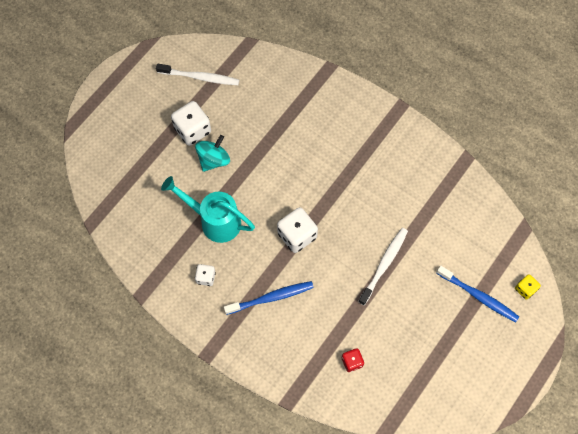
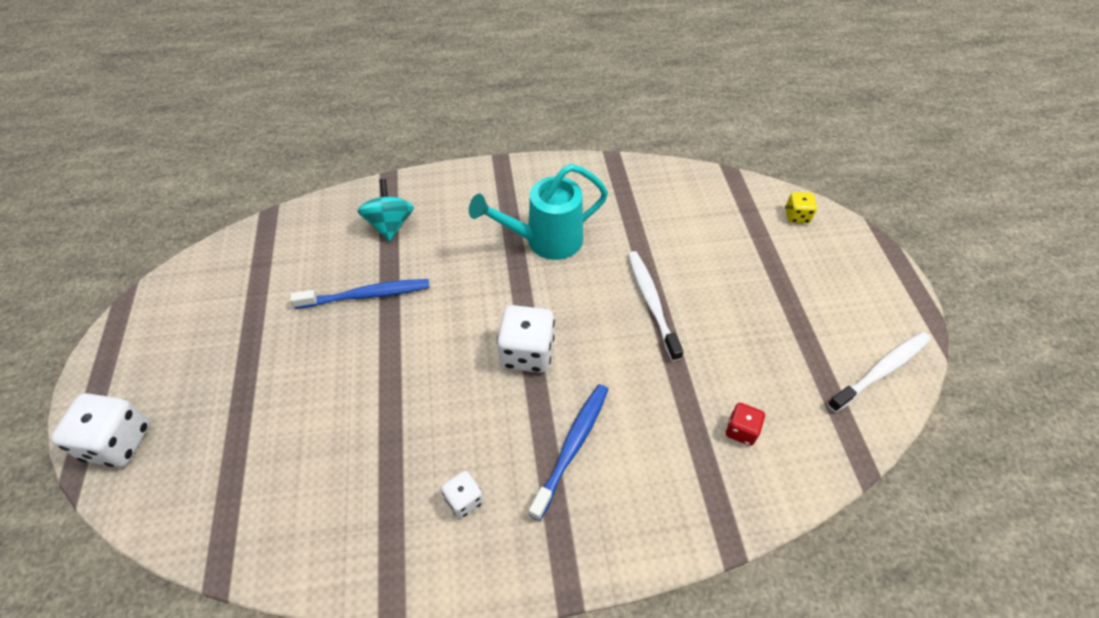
camera: 45 degrees left, 15 degrees down
white toothbrush [156,64,239,85] -> white toothbrush moved to [827,332,931,412]
turquoise watering can [161,176,255,243] -> turquoise watering can moved to [469,164,608,260]
white dice [171,101,211,146] -> white dice moved to [51,393,150,467]
turquoise spinning top [195,135,230,172] -> turquoise spinning top moved to [358,179,414,242]
blue toothbrush [437,266,519,322] -> blue toothbrush moved to [290,279,430,309]

